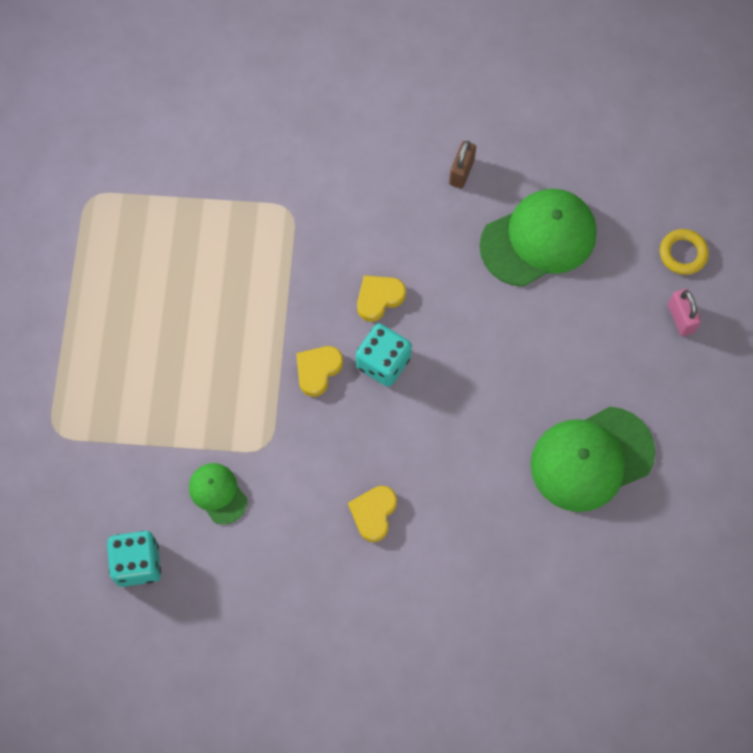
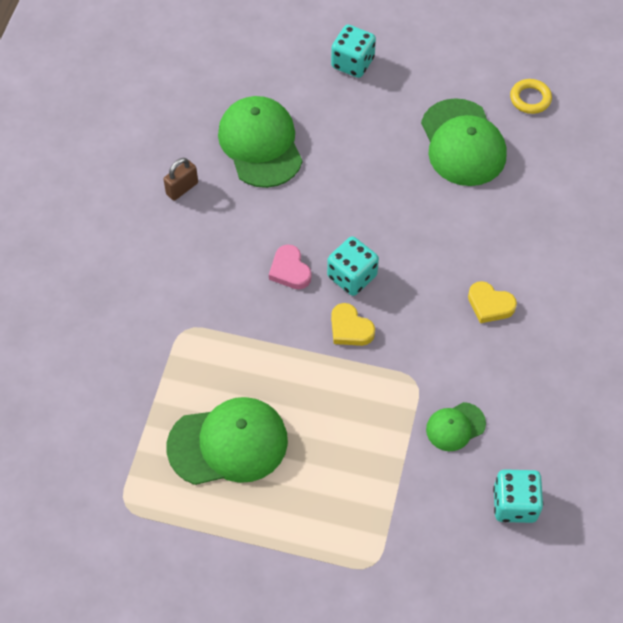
camera: 80 degrees left, 10 degrees down
yellow heart [357,275,406,322] -> pink heart [269,244,311,289]
brown padlock [449,141,476,189] -> brown padlock turned 75 degrees counterclockwise [163,158,198,201]
yellow ring [660,229,709,275] -> yellow ring moved to [510,79,552,114]
pink padlock [668,289,701,336] -> turquoise dice [331,25,376,78]
none -> green cap [166,397,288,485]

